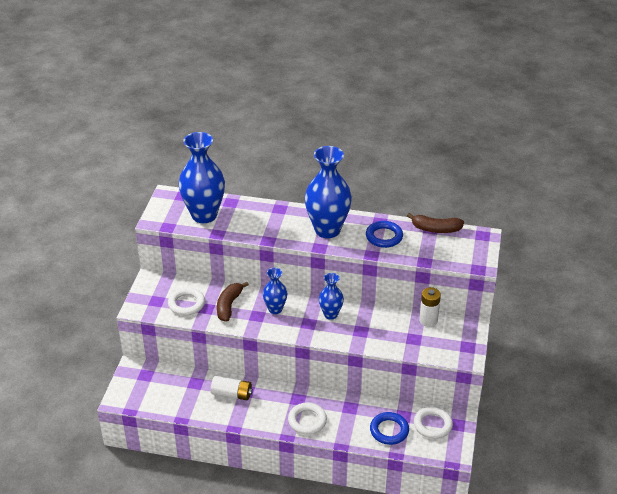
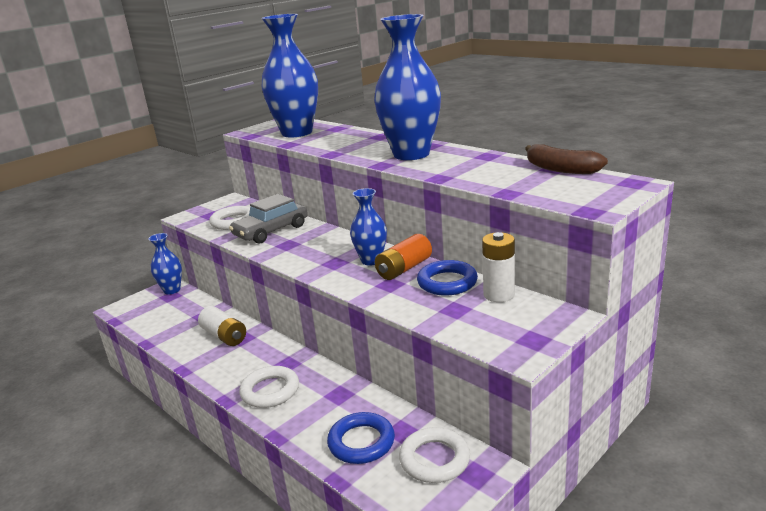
camera: 35 degrees right, 15 degrees down
brown banana [217,282,249,322] -> grey car [229,194,308,243]
blue vase [263,268,287,314] -> blue vase moved to [148,233,182,294]
blue ring [366,221,403,248] -> blue ring moved to [417,260,478,296]
none -> orange battery [375,234,432,280]

